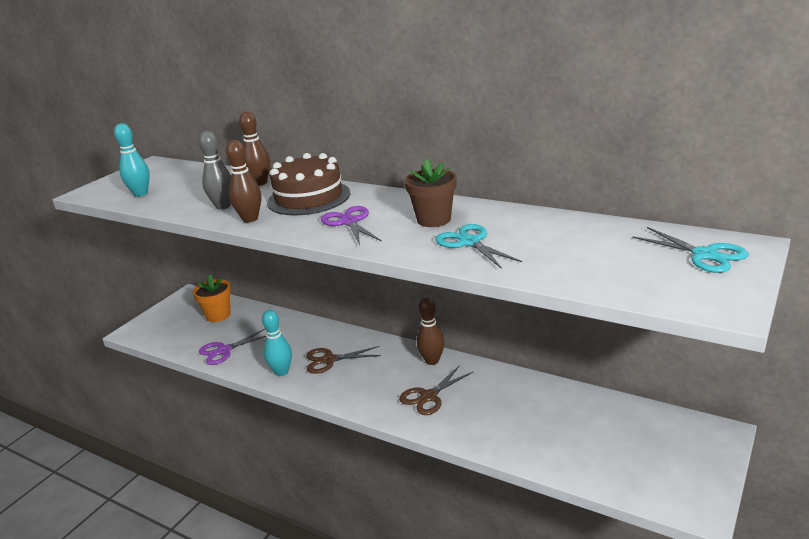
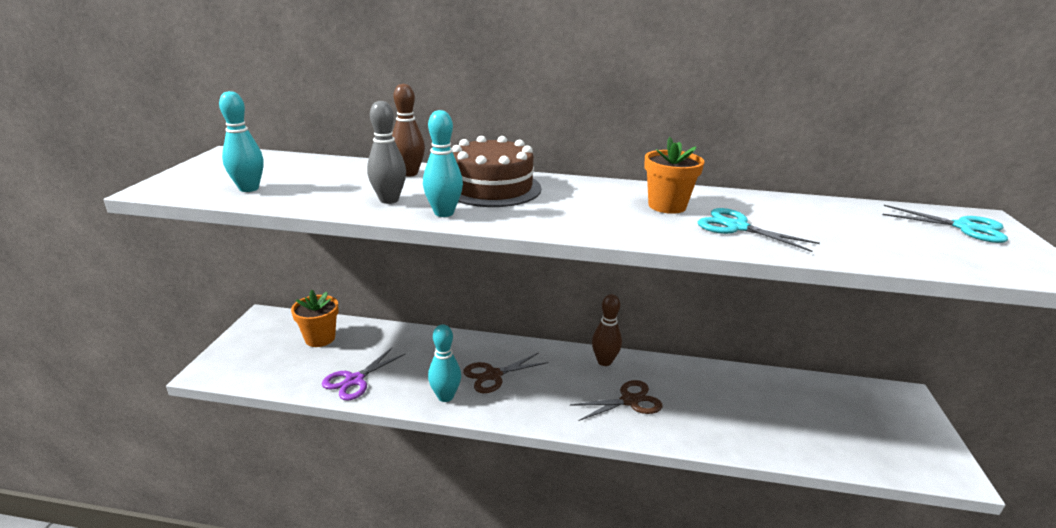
camera: 25 degrees left, 0 degrees up
brown bowling pin [226,140,261,222] -> turquoise bowling pin [423,110,463,217]
purple scissors [321,206,382,245] -> none
brown scissors [399,365,473,415] -> brown scissors turned 135 degrees counterclockwise [570,380,663,421]
brown flower pot [405,159,457,227] -> orange flower pot [644,137,704,214]

